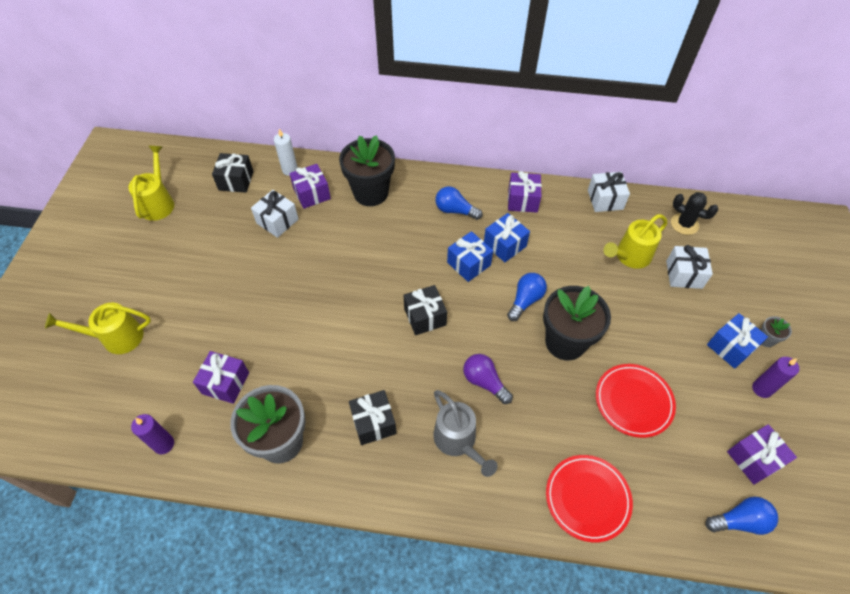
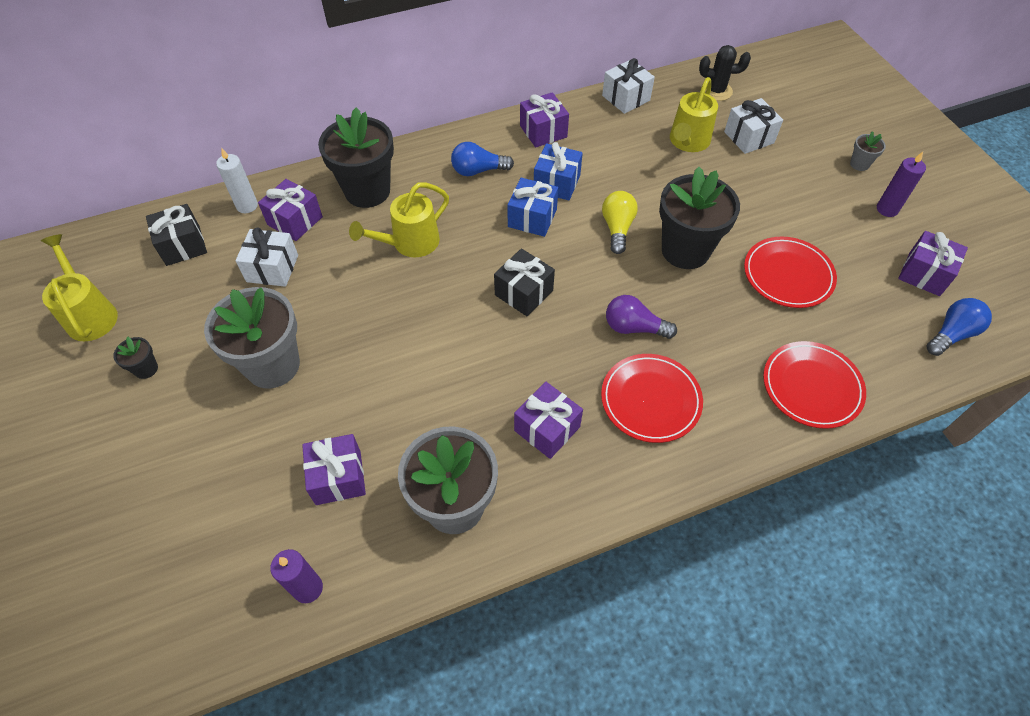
camera: 30 degrees left, 0 degrees up
yellow watering can [45,303,151,354] -> yellow watering can moved to [349,182,449,257]
black gift [349,390,397,445] -> purple gift [514,381,583,459]
grey watering can [433,390,498,477] -> red plate [601,354,703,443]
blue light bulb [507,273,547,321] -> yellow light bulb [602,191,638,254]
blue gift [707,313,768,369] -> none
none -> black flower pot [113,336,158,379]
none -> grey flower pot [204,287,300,389]

